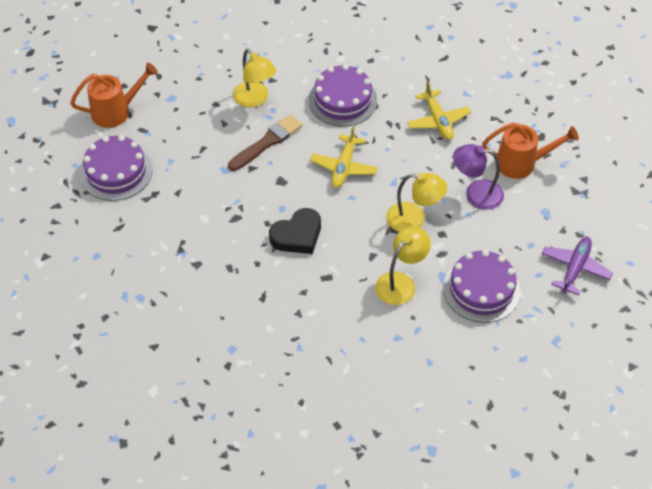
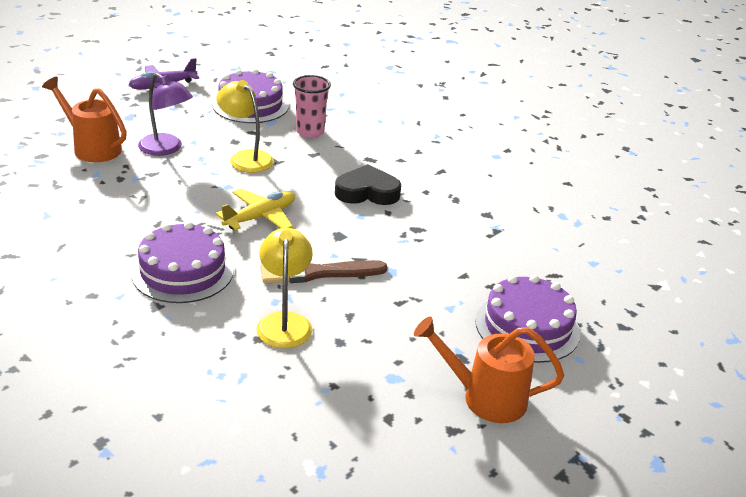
camera: 150 degrees left, 20 degrees down
yellow lamp [375,227,431,305] -> pink cup [293,75,331,138]
yellow plane [407,81,471,140] -> none

